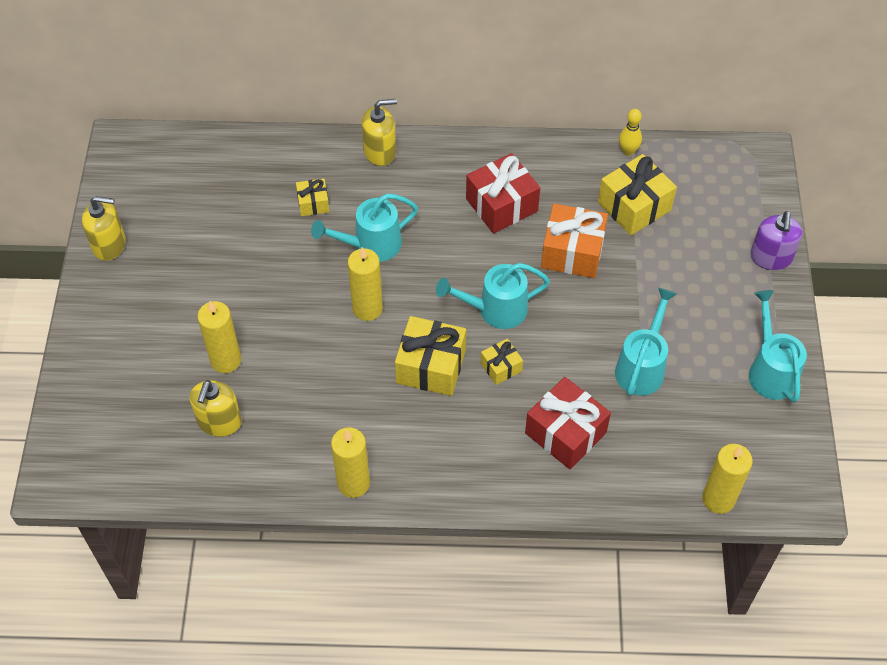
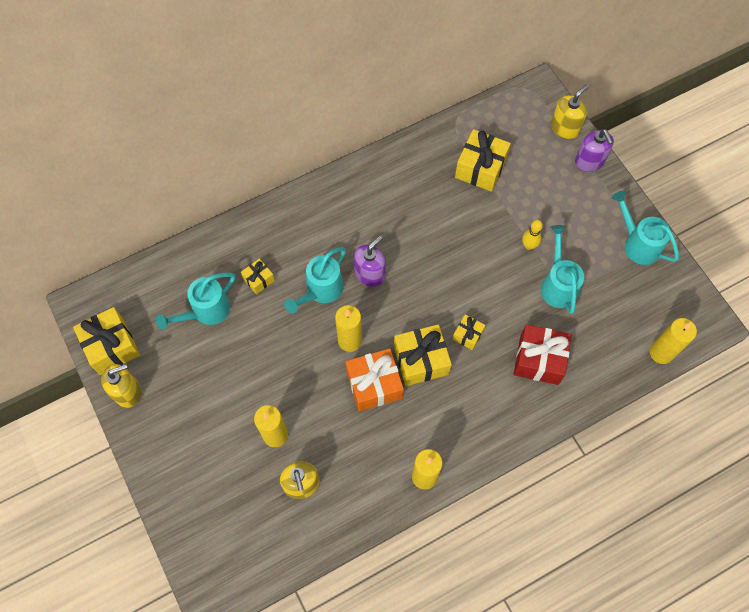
camera: 30 degrees left, 10 degrees up
yellow soap dispenser [361,99,397,166] -> yellow soap dispenser moved to [551,84,589,139]
turquoise watering can [436,263,550,329] -> turquoise watering can moved to [156,273,235,330]
red gift [466,153,540,234] -> none
orange gift [541,204,608,278] -> orange gift moved to [346,348,404,411]
yellow bowling pin [619,109,642,156] -> yellow bowling pin moved to [522,220,543,250]
none -> yellow gift [73,307,140,375]
none -> purple soap dispenser [354,236,386,287]

